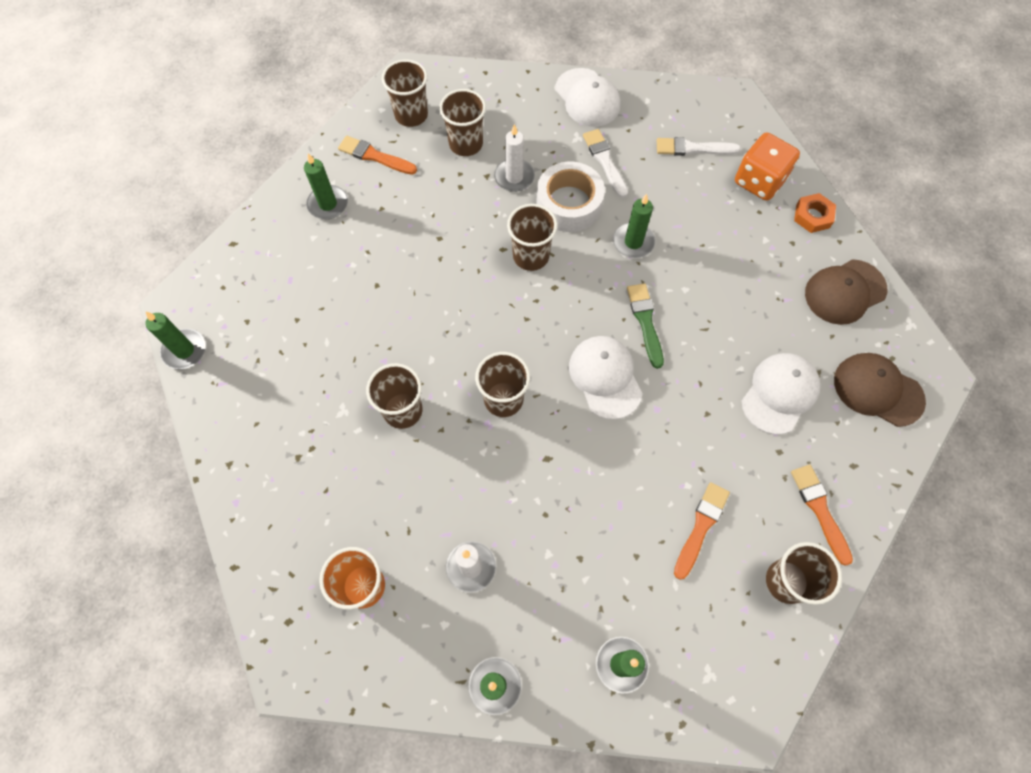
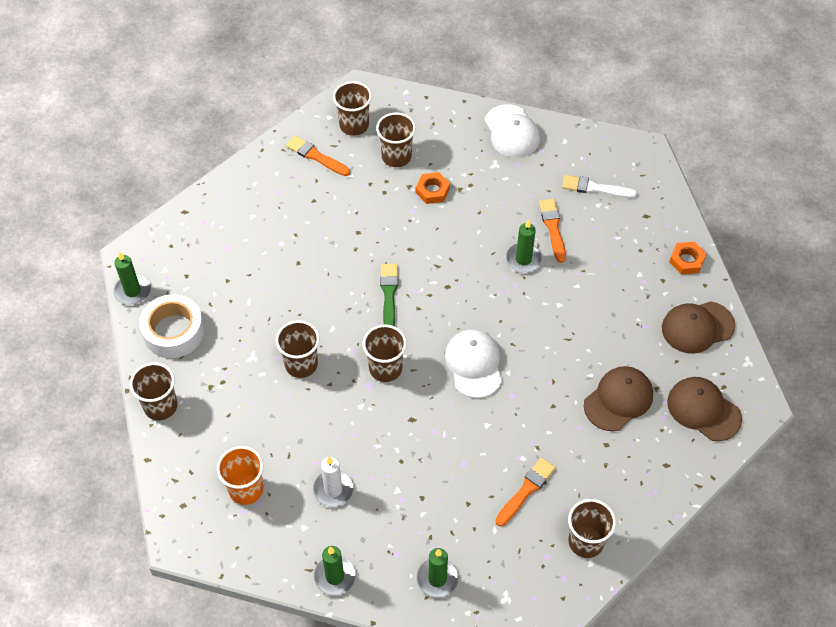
camera: 10 degrees right, 10 degrees down
green candle [304,153,348,219] -> none
white candle [494,124,535,192] -> orange nut [416,172,450,204]
brown cup [507,204,557,271] -> brown cup moved to [130,363,177,420]
white tape [536,162,605,232] -> white tape moved to [139,294,204,358]
white brush [583,129,628,198] -> none
green brush [627,283,664,369] -> green brush moved to [380,264,398,326]
orange dice [735,132,800,201] -> none
white cap [742,353,820,435] -> brown cap [584,366,653,431]
orange brush [791,465,853,566] -> orange brush moved to [539,199,566,263]

